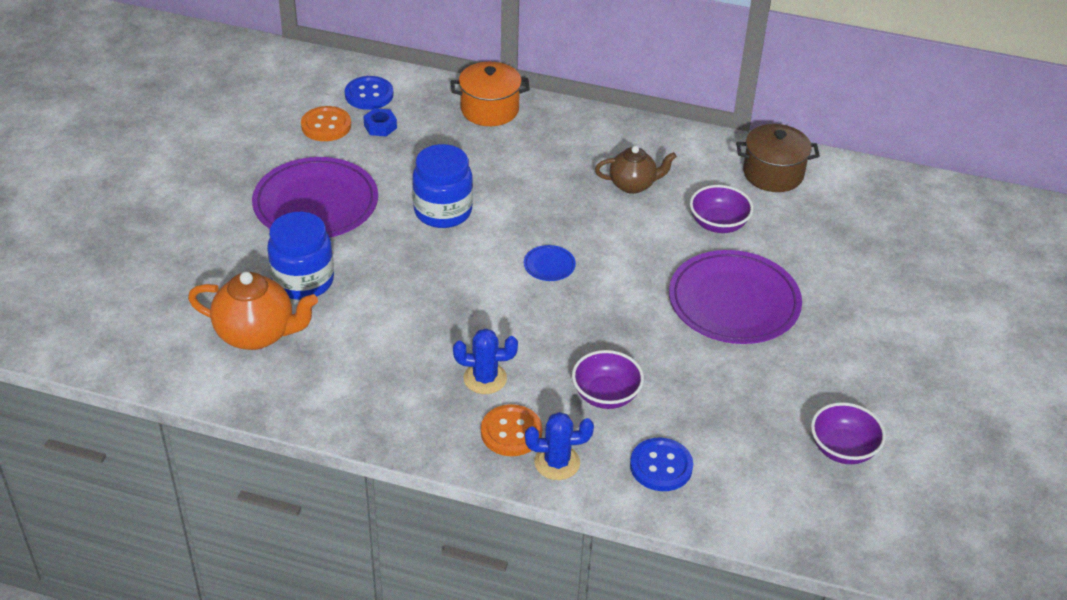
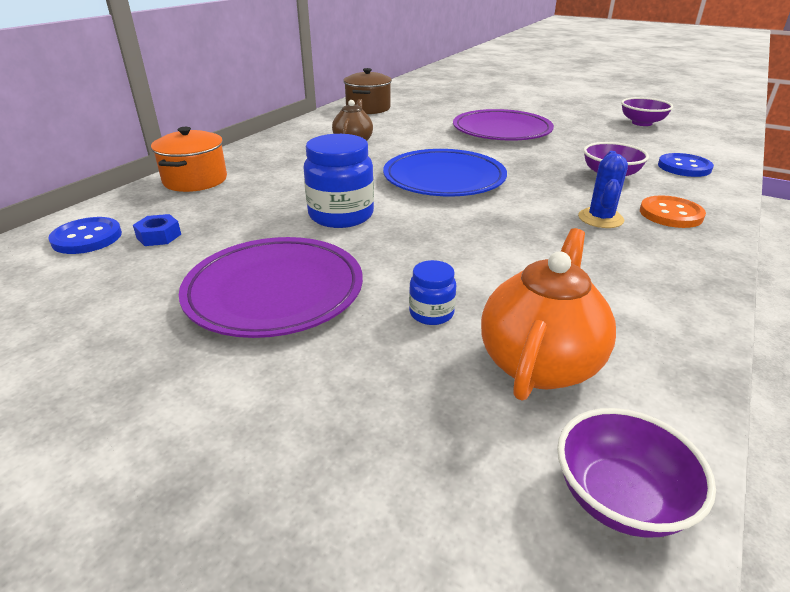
camera: 75 degrees left, 10 degrees down
blue jar [267,212,334,300] -> blue jar [409,260,456,325], size x0.51
orange button [301,106,351,141] -> none
blue plate [524,245,576,281] -> blue plate [383,149,507,196], size x2.49
blue cactus [525,412,594,480] -> none
purple bowl [690,185,753,233] -> purple bowl moved to [557,408,716,538]

